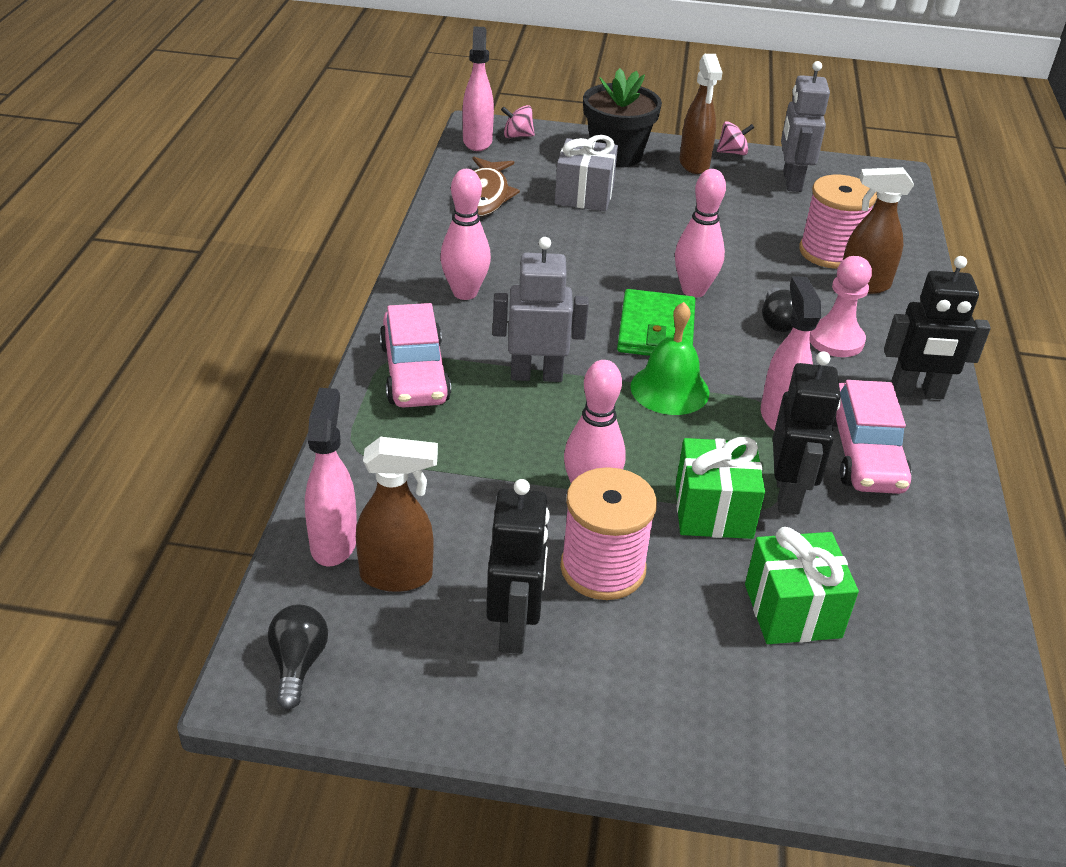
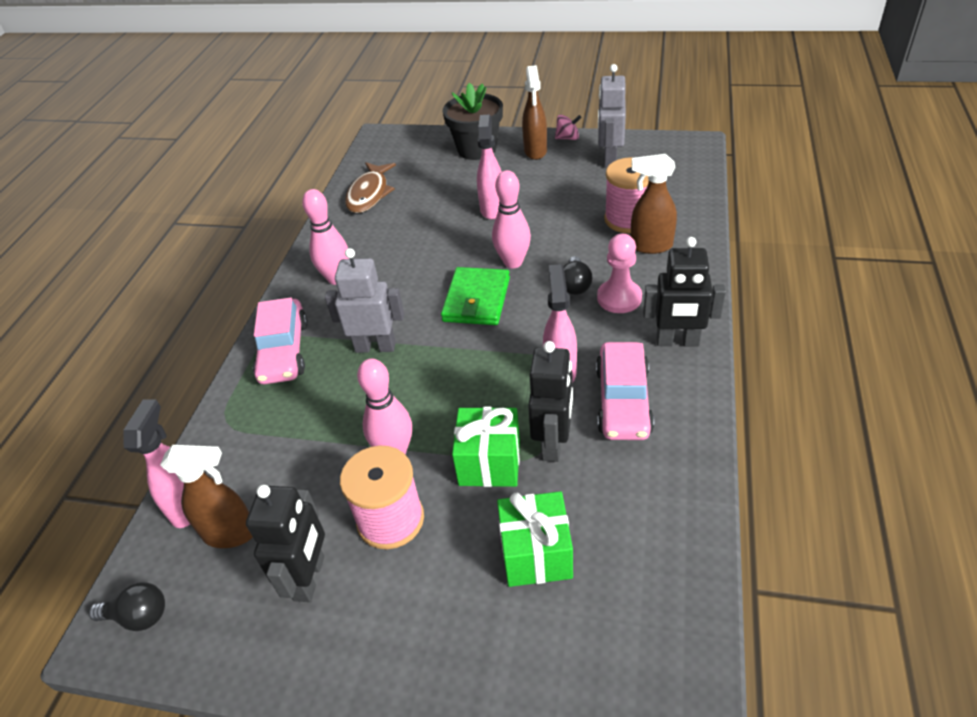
camera: 10 degrees right, 5 degrees up
black light bulb [268,605,328,709] -> black light bulb turned 90 degrees clockwise [89,582,165,631]
pink spray bottle [463,26,494,151] -> pink spray bottle moved to [477,114,502,220]
pink spinning top [501,105,535,138] -> none
grey gift [555,135,618,211] -> none
green bell [630,302,709,415] -> none

